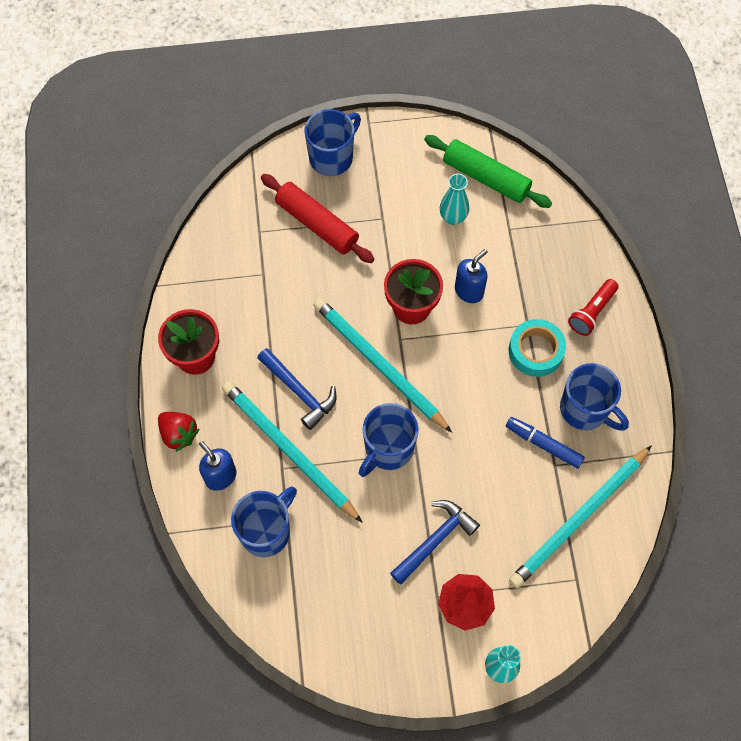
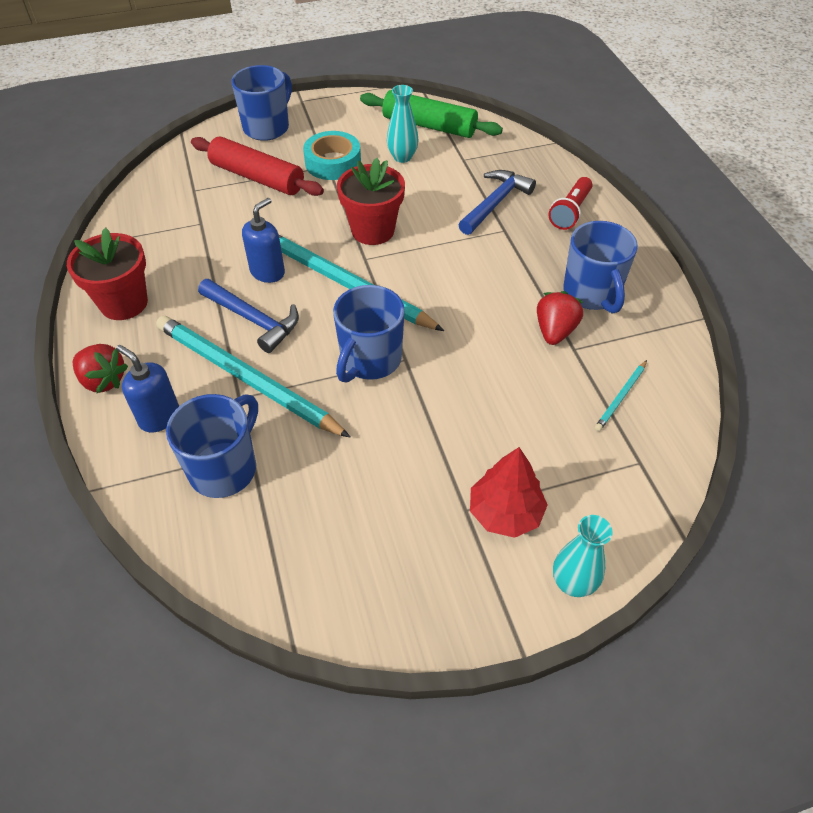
camera: 10 degrees left, 15 degrees down
blue hammer [390,500,480,584] -> blue hammer moved to [458,170,536,235]
blue soap dispenser [455,249,488,303] -> blue soap dispenser moved to [242,198,285,283]
blue marker [506,417,585,469] -> red strawberry [537,291,583,345]
turquoise tape [509,319,566,377] -> turquoise tape moved to [303,131,361,180]
turquoise pencil [509,445,652,588] -> turquoise pencil [595,360,647,431], size x0.42
blue mug [560,363,629,431] -> blue mug turned 45 degrees clockwise [563,221,638,313]

